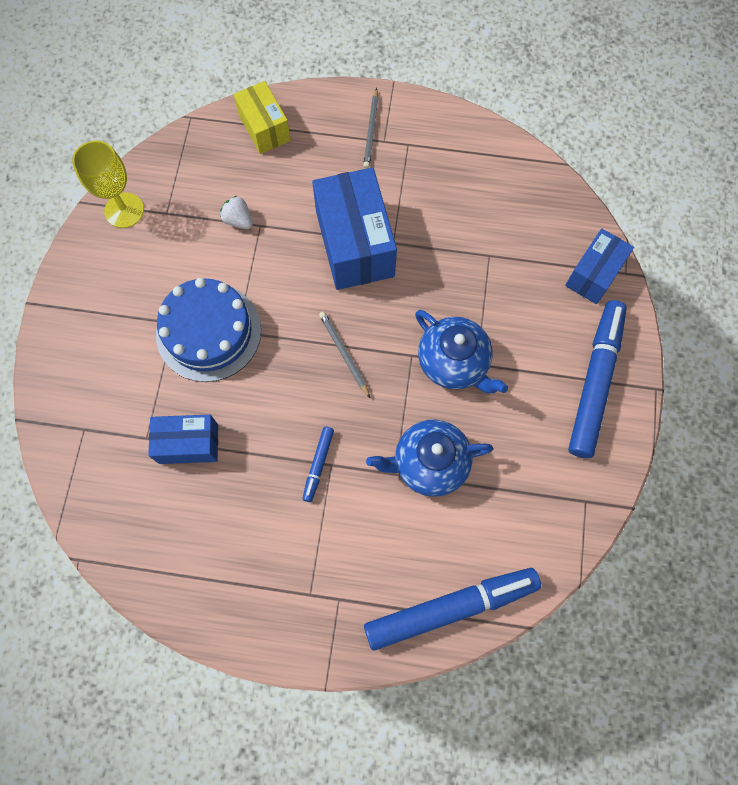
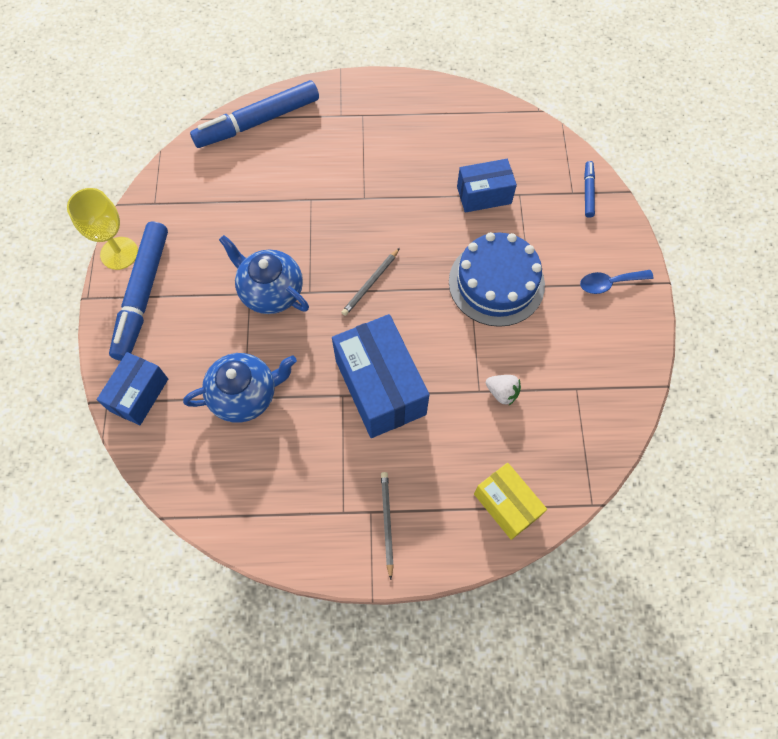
camera: 170 degrees right, 5 degrees down
yellow goblet [72,140,144,228] -> yellow goblet moved to [67,188,138,270]
blue marker [302,427,334,502] -> blue marker moved to [584,161,595,218]
grey pencil [319,311,370,398] -> grey pencil turned 75 degrees clockwise [341,248,400,316]
blue teapot [366,420,493,497] -> blue teapot moved to [183,353,297,423]
none -> blue spoon [580,270,654,294]

